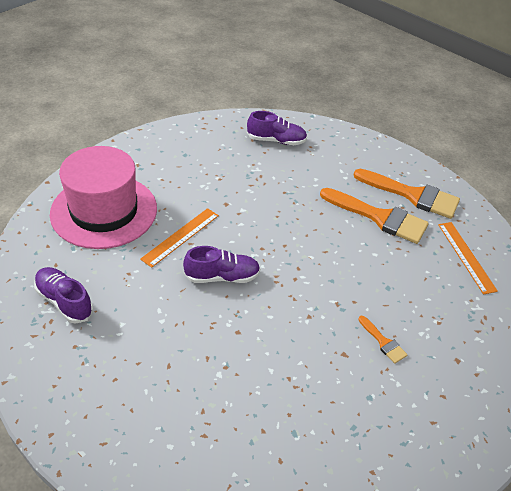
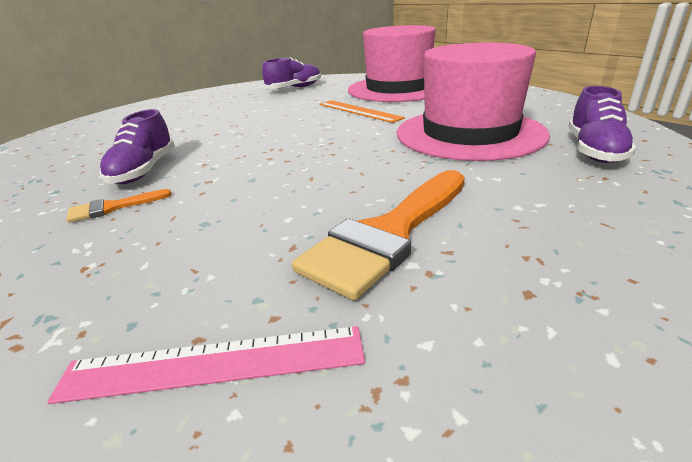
camera: 105 degrees right, 15 degrees down
purple shoe [183,246,260,283] -> purple shoe moved to [99,109,175,184]
orange brush [353,169,460,219] -> none
orange ruler [438,222,498,294] -> pink ruler [47,326,365,404]
none -> pink hat [397,43,550,161]

